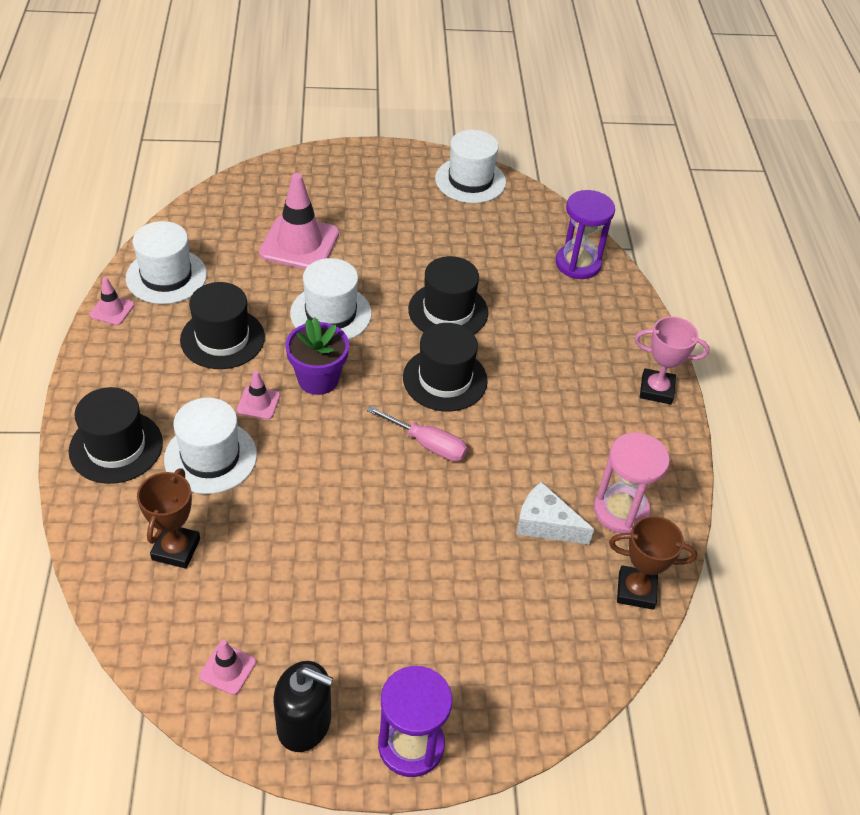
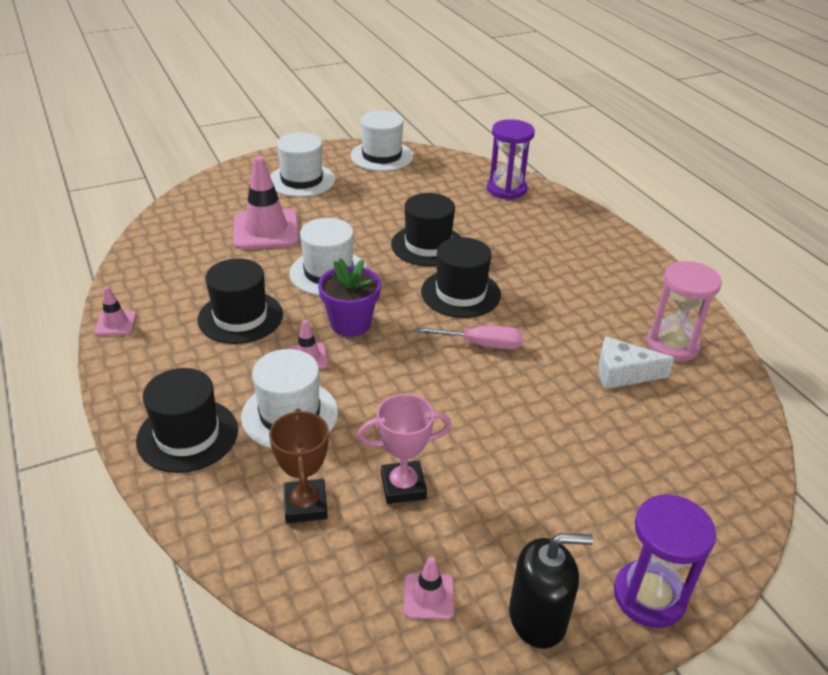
camera: 20 degrees left, 10 degrees down
white hat [126,221,207,304] -> white hat moved to [270,132,335,197]
brown trophy [609,516,697,610] -> none
pink trophy [634,316,710,404] -> pink trophy moved to [358,394,451,504]

